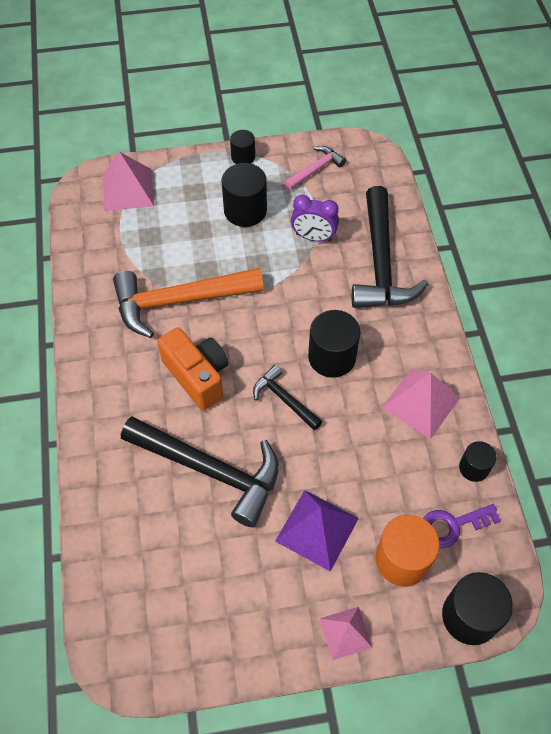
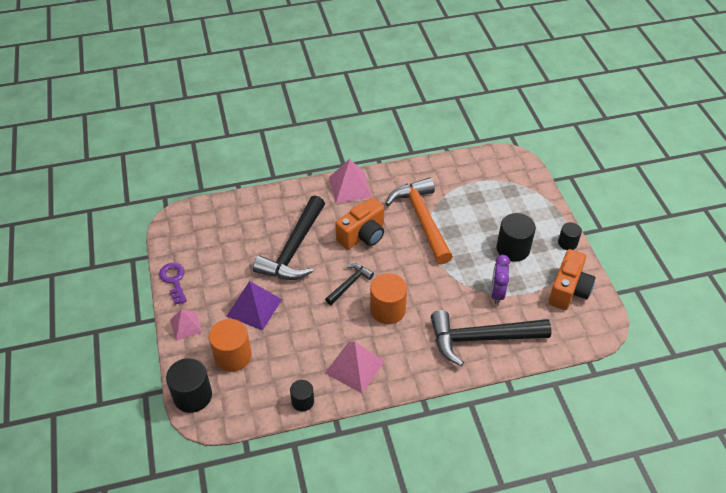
camera: 85 degrees right, 10 degrees down
pink pyramid [103,152,154,211] -> pink pyramid moved to [329,159,372,203]
pink hammer [284,146,346,190] -> orange camera [549,249,595,310]
black cylinder [308,310,361,378] -> orange cylinder [370,273,407,324]
purple key [423,504,501,548] -> purple key moved to [159,263,187,305]

